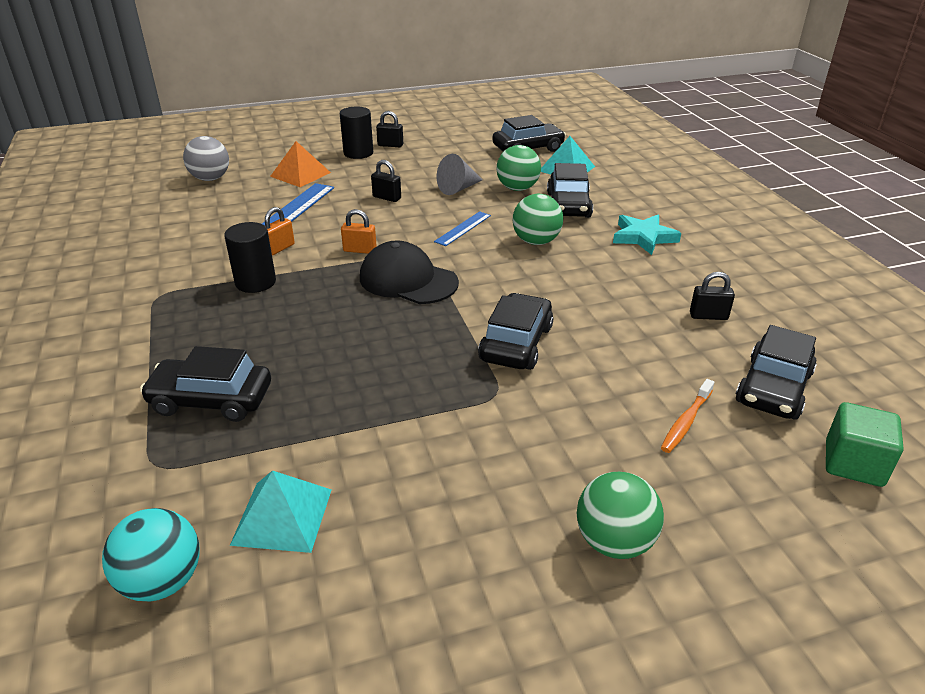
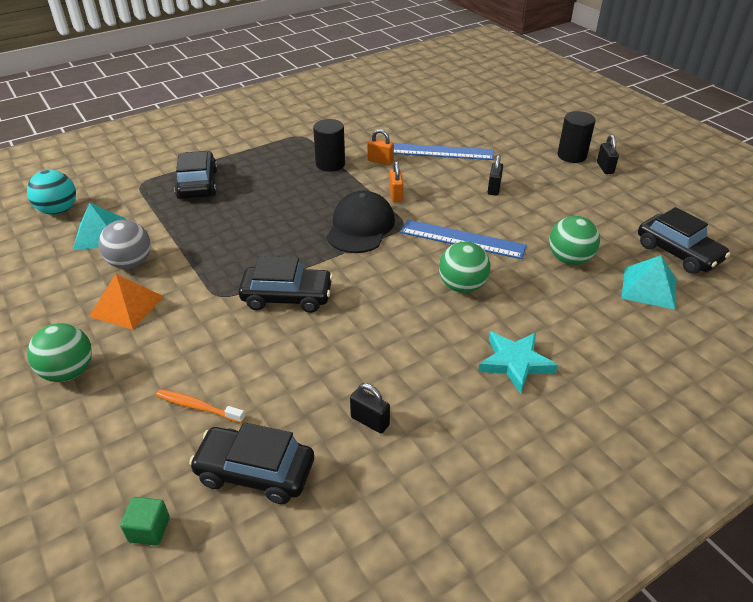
camera: 75 degrees right, 5 degrees up
grey ball [183,136,229,181] -> grey ball moved to [98,220,151,269]
orange pyramid [270,141,331,187] -> orange pyramid moved to [89,274,164,330]
blue ruler [434,211,491,246] -> blue ruler [400,220,527,259], size x1.66
grey cone [437,154,482,195] -> none
black car [547,163,593,218] -> none
black padlock [690,272,735,320] -> black padlock turned 45 degrees counterclockwise [350,383,390,434]
green cube [826,402,903,487] -> green cube [120,497,170,546], size x0.64

